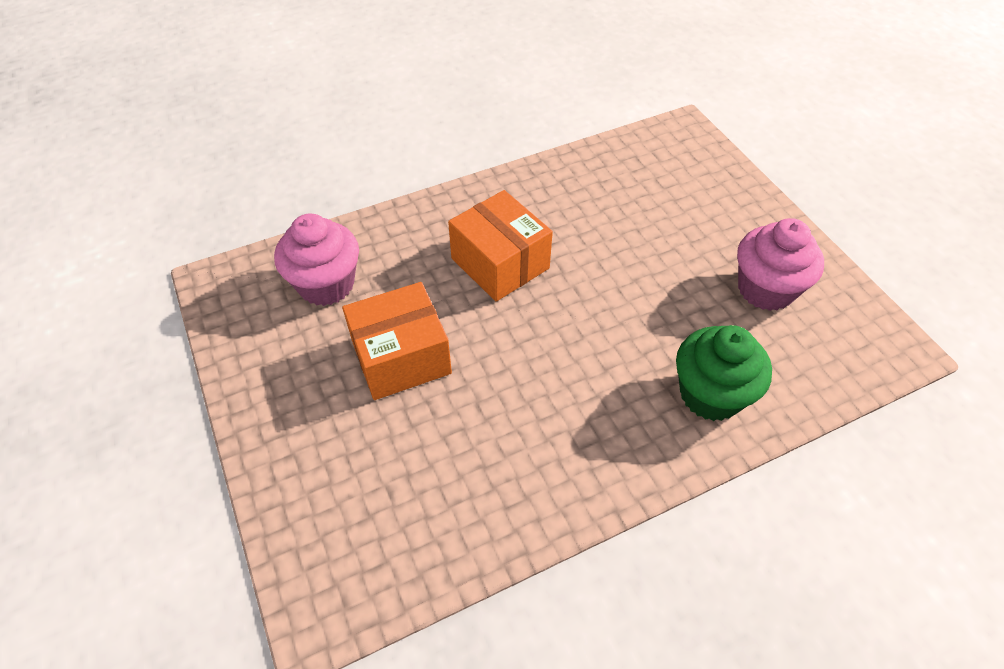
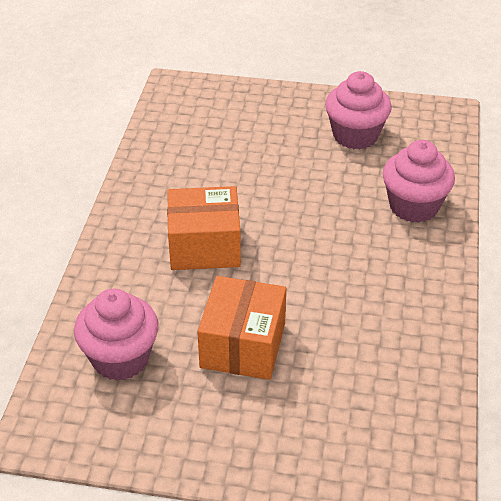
camera: 55 degrees left, 10 degrees down
green cupcake [676,325,772,421] -> pink cupcake [383,140,455,223]

